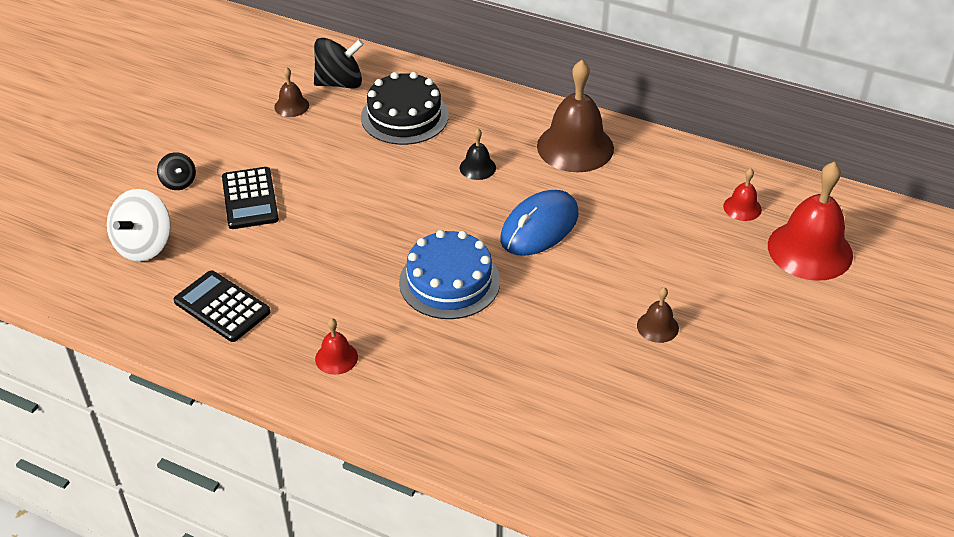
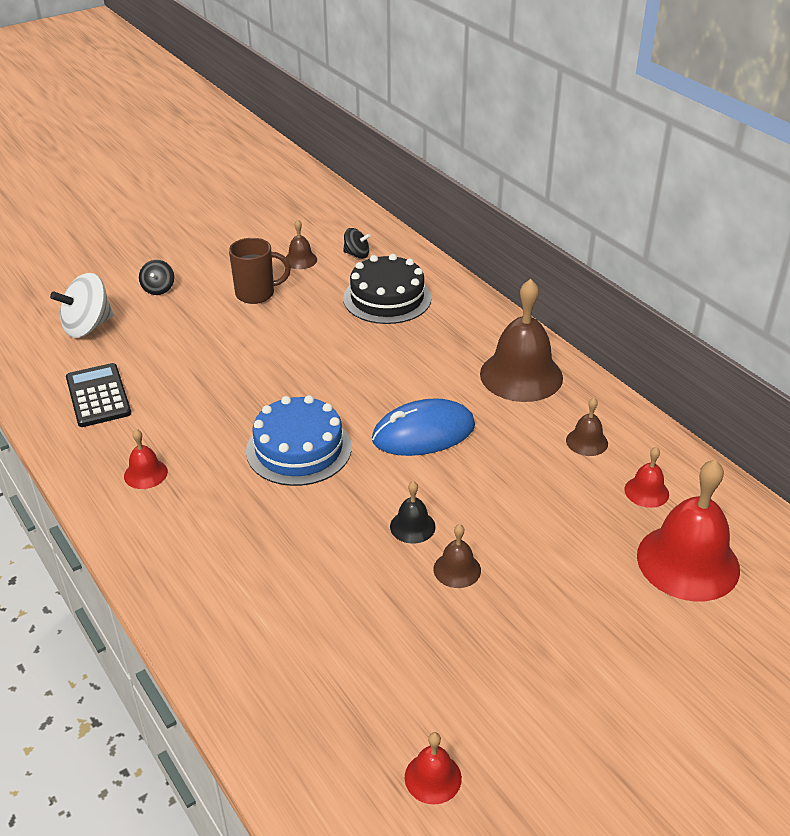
camera: 30 degrees right, 5 degrees down
black calculator [222,167,279,229] -> none
black spinning top [314,38,364,89] -> black spinning top [343,228,371,259], size x0.56
black bell [460,128,496,180] -> black bell moved to [390,481,436,544]
none -> brown mug [229,238,291,304]
none -> red bell [405,732,462,804]
none -> brown bell [566,397,608,456]

